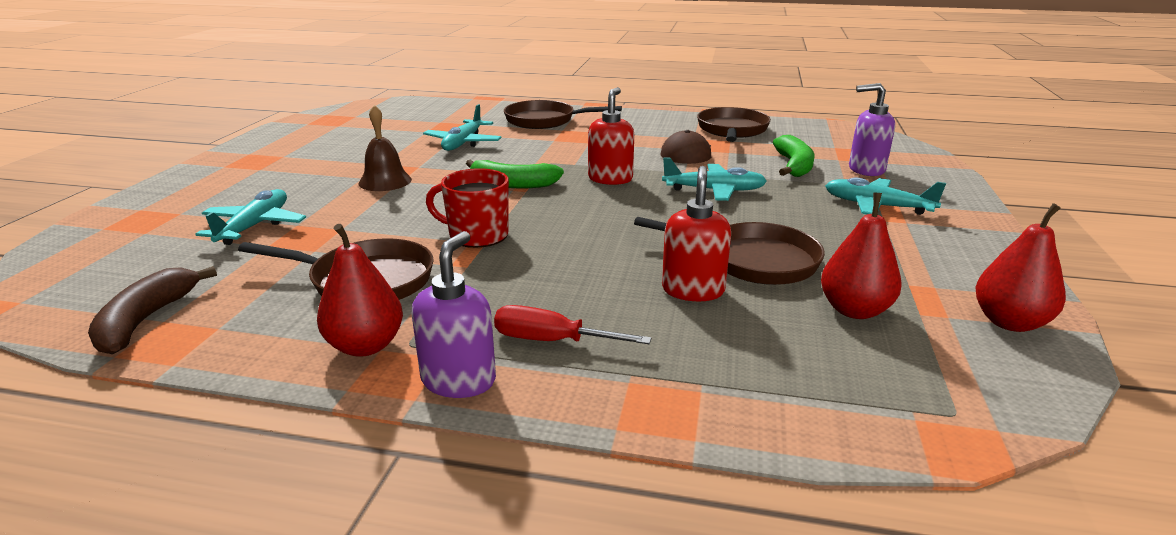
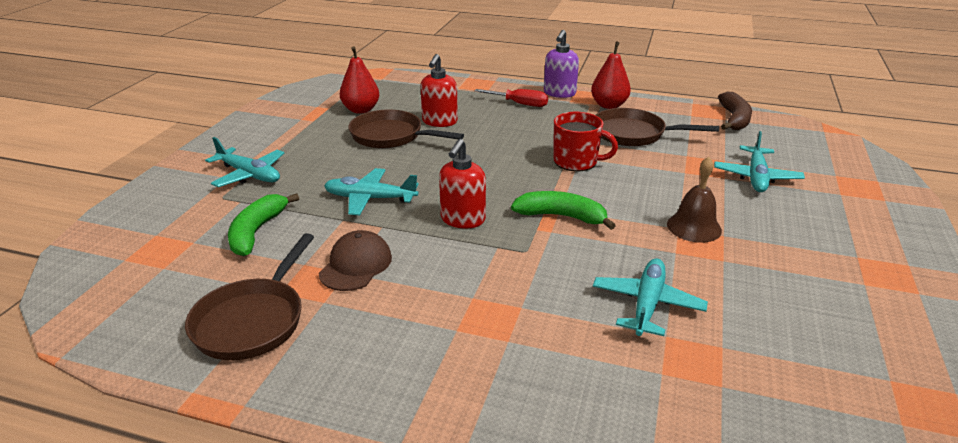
camera: 175 degrees left, 5 degrees up
brown pan [504,100,622,129] -> none
purple soap dispenser [849,83,895,176] -> none
red pear [976,203,1066,332] -> none

